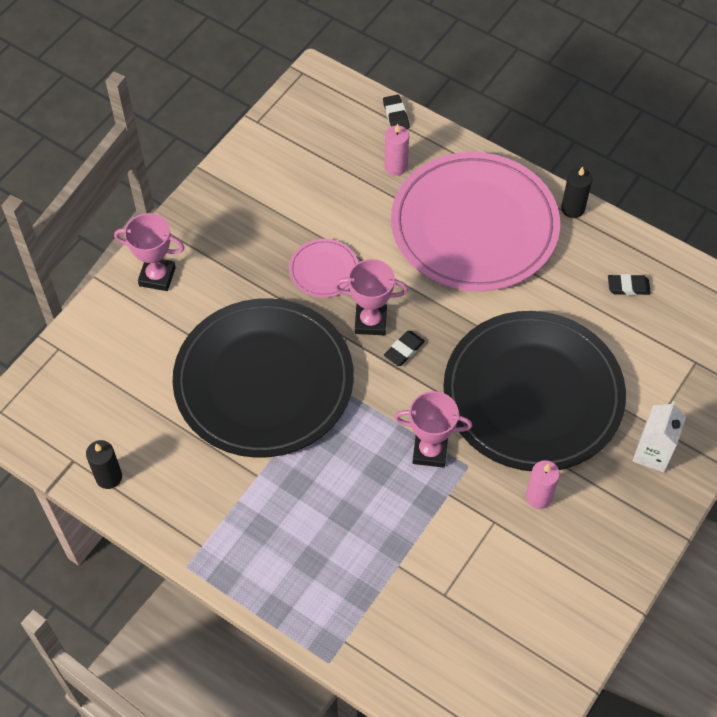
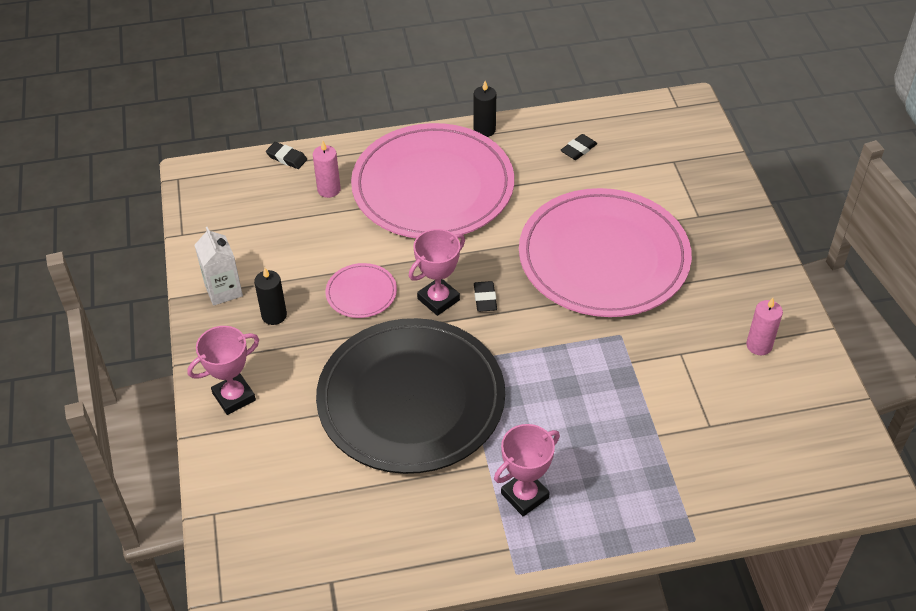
camera: 45 degrees left, 10 degrees down
black candle [86,440,122,489] -> black candle moved to [254,268,287,325]
pink trophy [394,391,472,468] -> pink trophy moved to [494,424,560,516]
black plate [443,311,626,471] -> pink plate [519,188,692,317]
pink candle [526,460,560,509] -> pink candle moved to [746,298,783,355]
white carton [633,401,686,473] -> white carton moved to [195,227,243,306]

